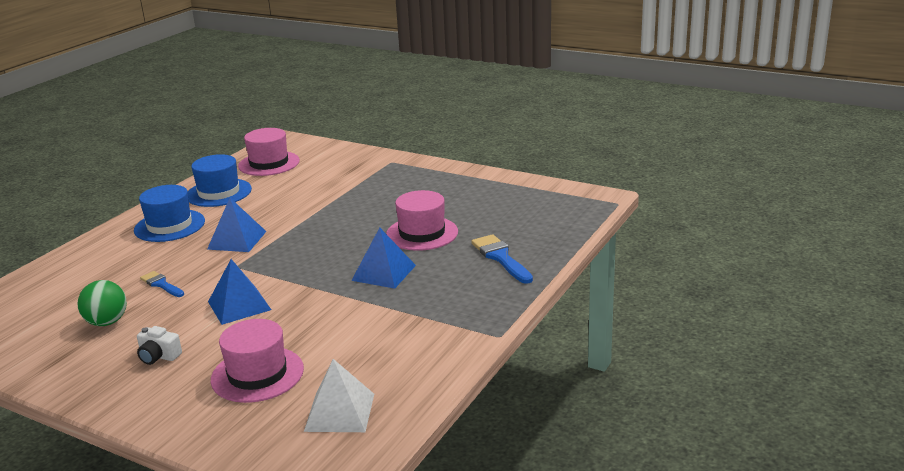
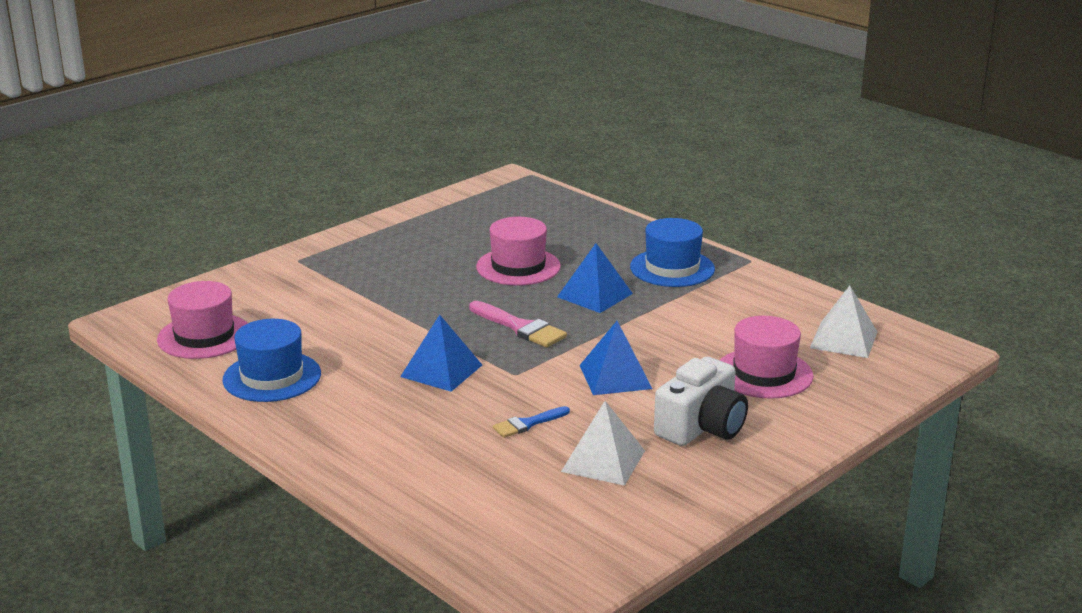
camera: 75 degrees left, 0 degrees up
green ball [77,280,127,326] -> white pyramid [561,401,645,486]
blue hat [134,185,205,242] -> blue hat moved to [630,218,715,287]
white camera [137,326,182,365] -> white camera [654,357,748,446], size x1.93
blue brush [471,234,533,284] -> none
none -> pink brush [469,301,567,348]

